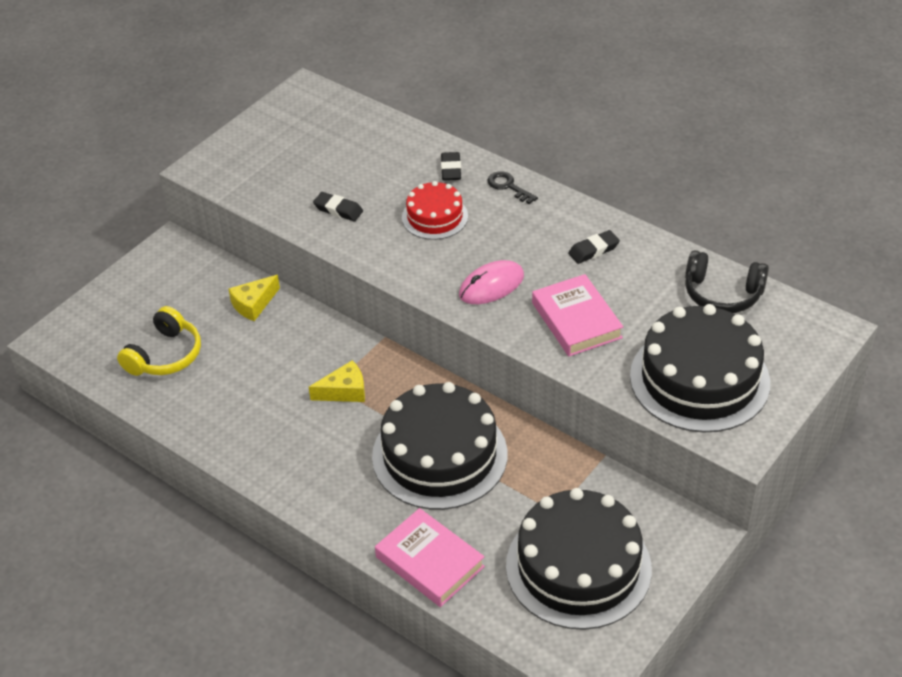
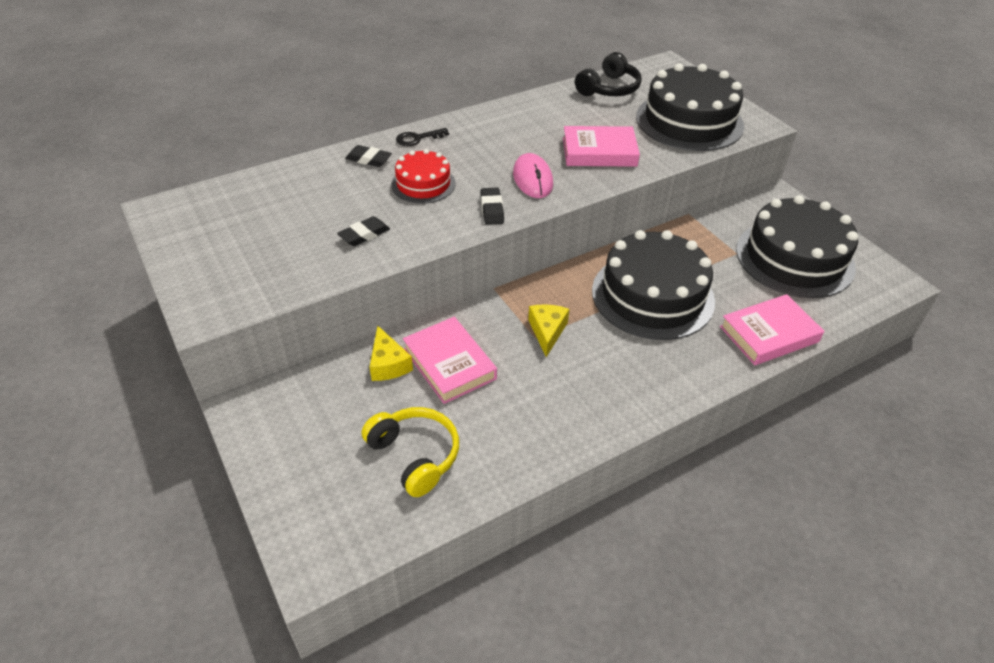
camera: 70 degrees left, 0 degrees up
black eraser [568,230,620,264] -> black eraser moved to [480,188,504,225]
none -> pink book [403,317,497,404]

